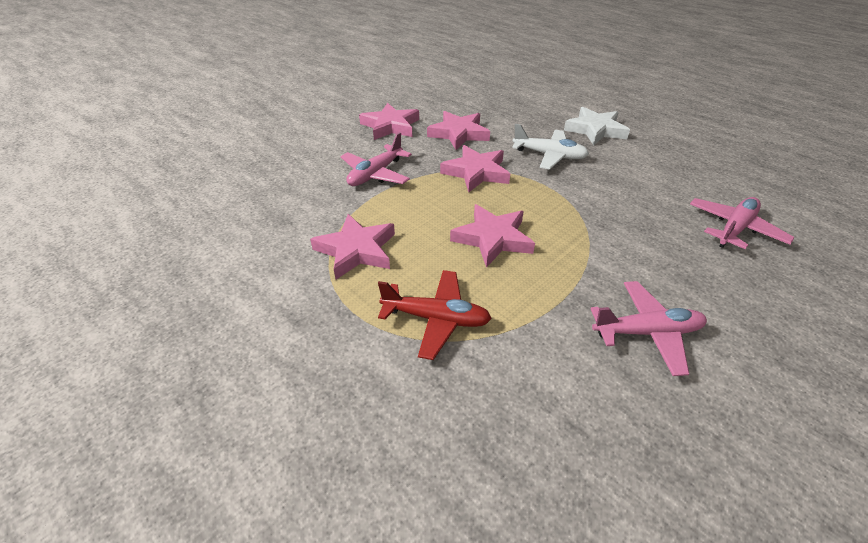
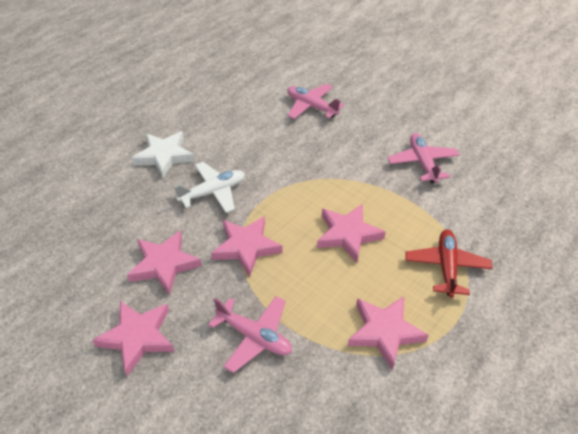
camera: 95 degrees left, 5 degrees up
white plane [512,124,589,170] -> white plane turned 45 degrees clockwise [174,162,245,213]

